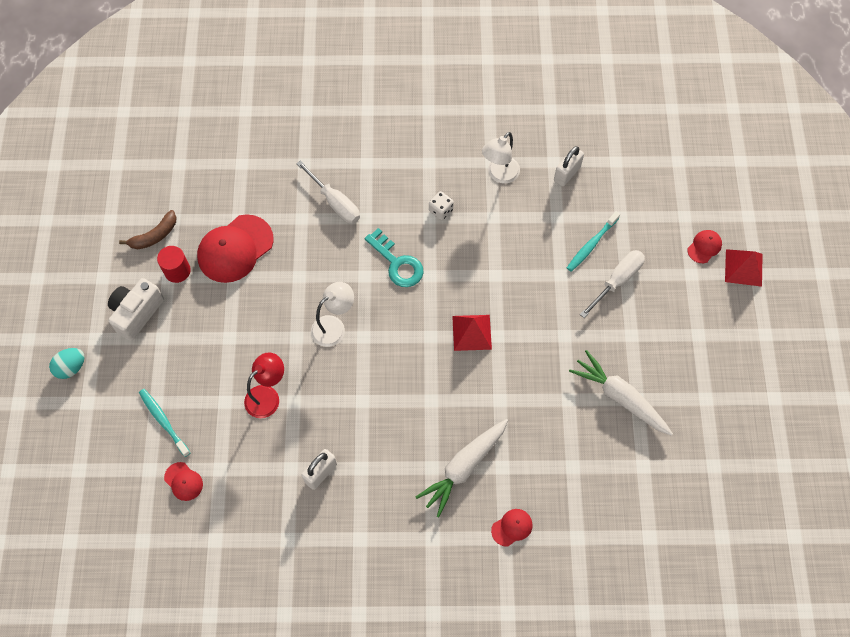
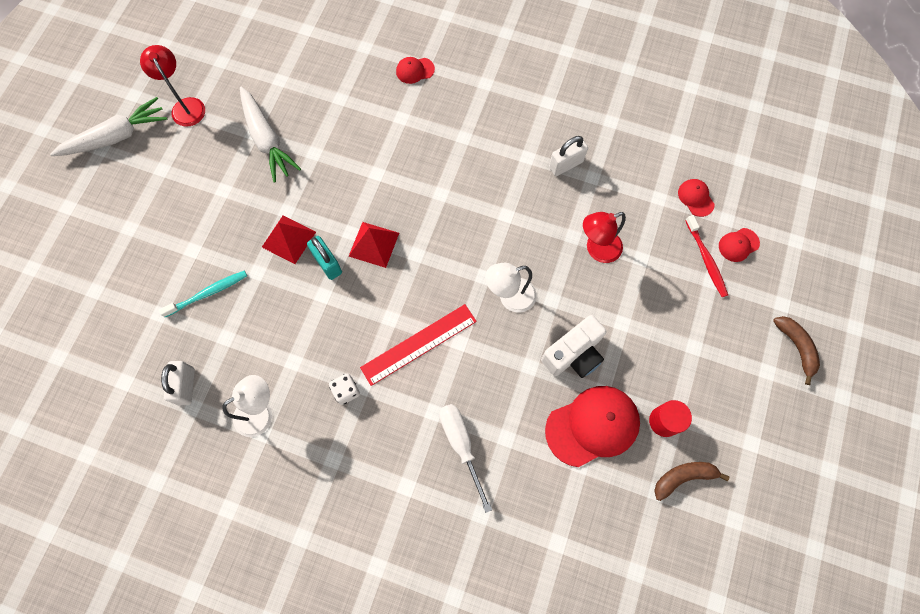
camera: 160 degrees left, 5 degrees up
turquoise egg [49,348,85,379] -> brown banana [773,316,820,385]
white camera [108,278,164,341] -> white camera moved to [541,315,607,378]
turquoise toothbrush [139,389,190,457] -> red toothbrush [685,215,728,297]
turquoise key [365,228,424,287] -> red ruler [360,304,477,386]
white carrot [416,419,508,517] -> white carrot moved to [50,97,167,156]
white padlock [554,146,584,186] -> white padlock turned 60 degrees counterclockwise [161,361,195,405]
white screwdriver [580,250,645,318] -> none
red cap [687,230,722,263] -> red cap moved to [719,228,760,262]
red pyramid [725,249,763,287] -> red pyramid moved to [262,215,316,264]
none -> red lamp [140,45,205,127]
none -> turquoise padlock [307,236,342,280]

